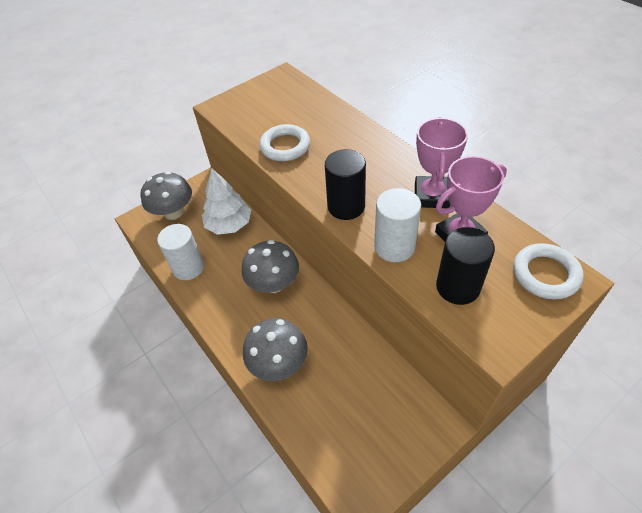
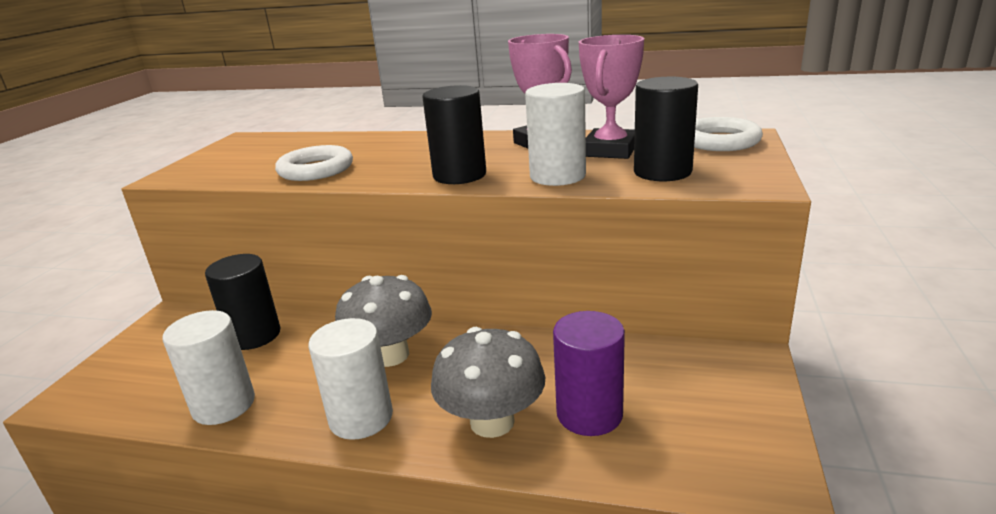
camera: 40 degrees left, 25 degrees down
grey mushroom [140,171,192,220] -> none
white tree [202,168,251,235] -> black cylinder [205,254,281,350]
none -> white cylinder [308,318,393,440]
none -> purple cylinder [553,311,625,436]

